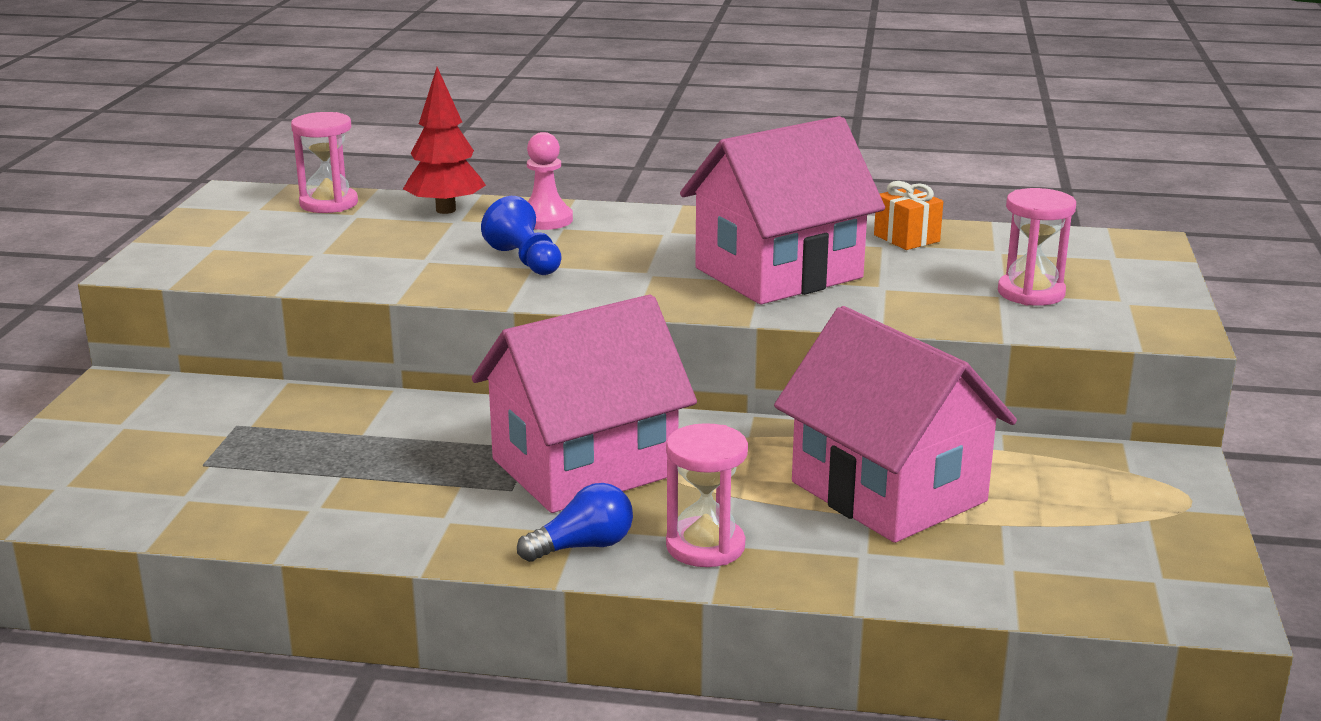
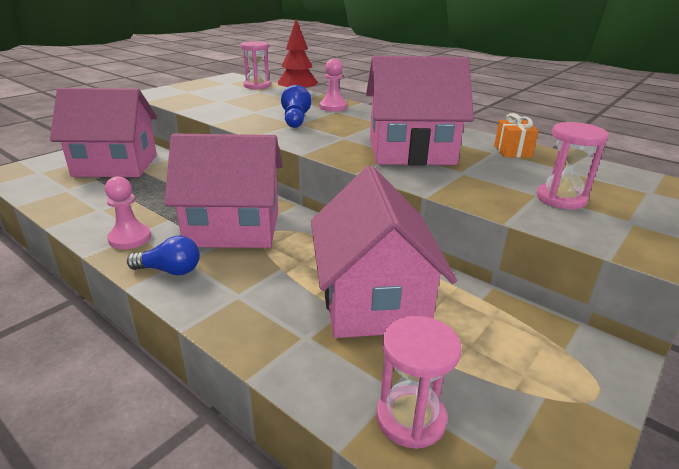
camera: 30 degrees right, 5 degrees up
pink hourglass [666,423,748,567] -> pink hourglass moved to [376,316,461,449]
none -> pink house [50,88,157,177]
none -> pink pawn [105,176,151,249]

